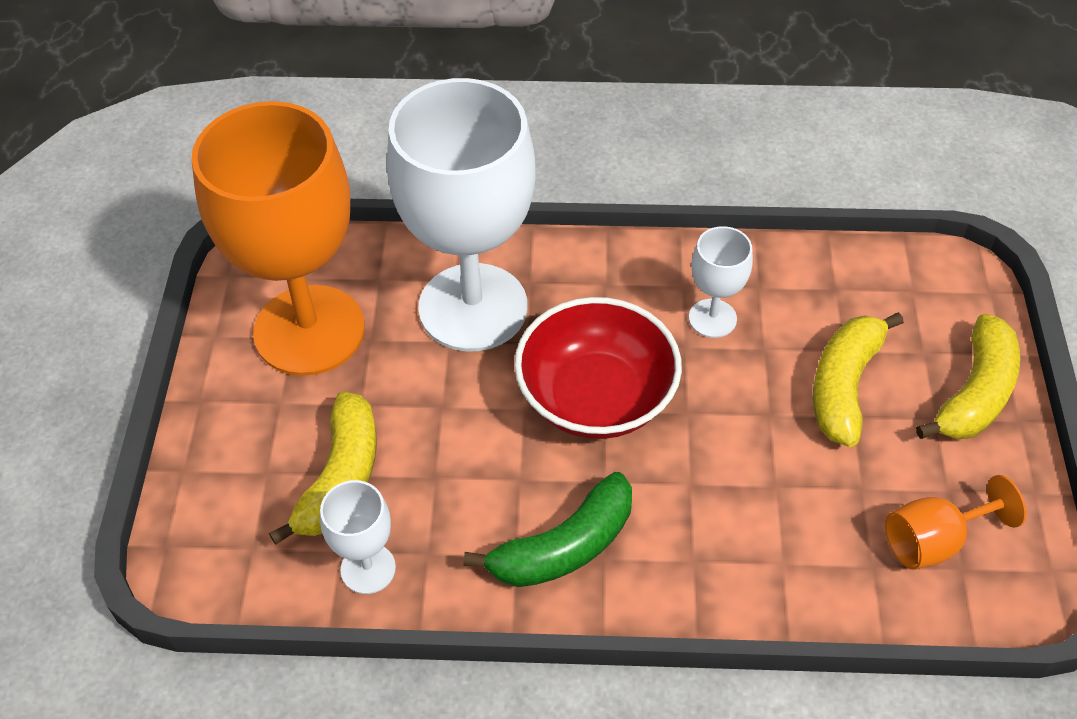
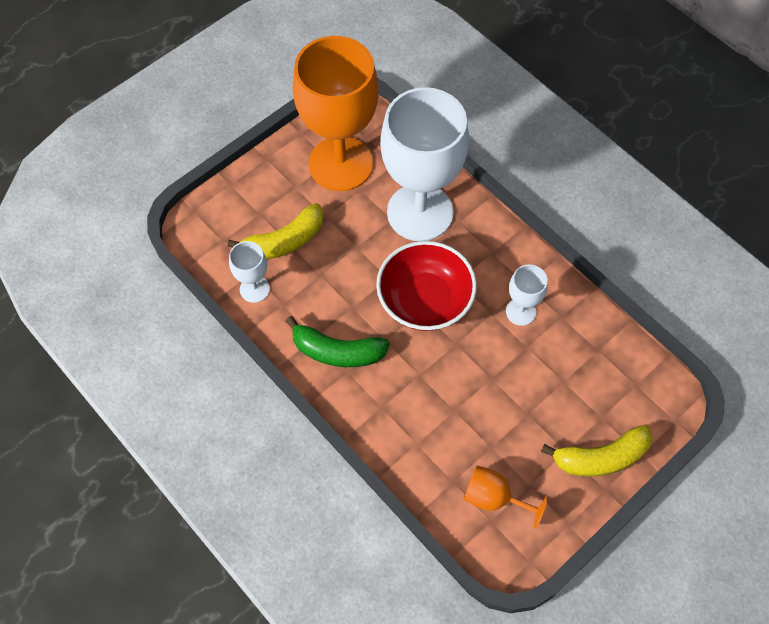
camera: 45 degrees right, 10 degrees up
yellow banana [813,312,904,447] -> none

